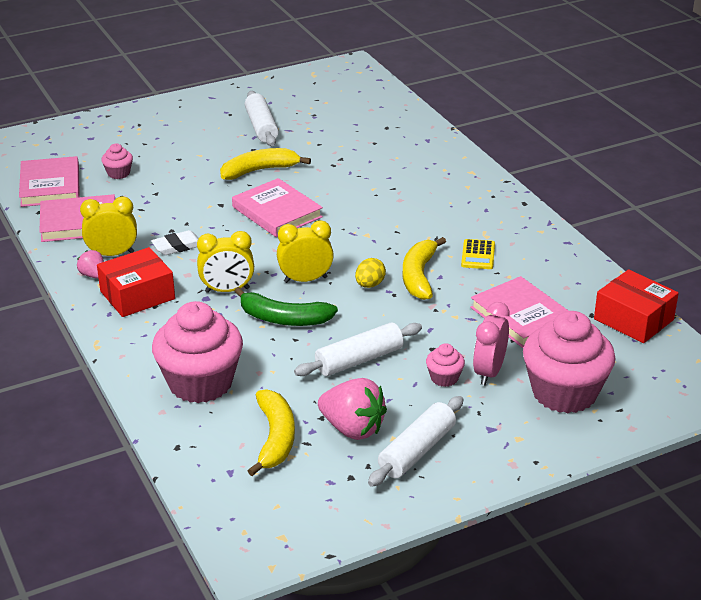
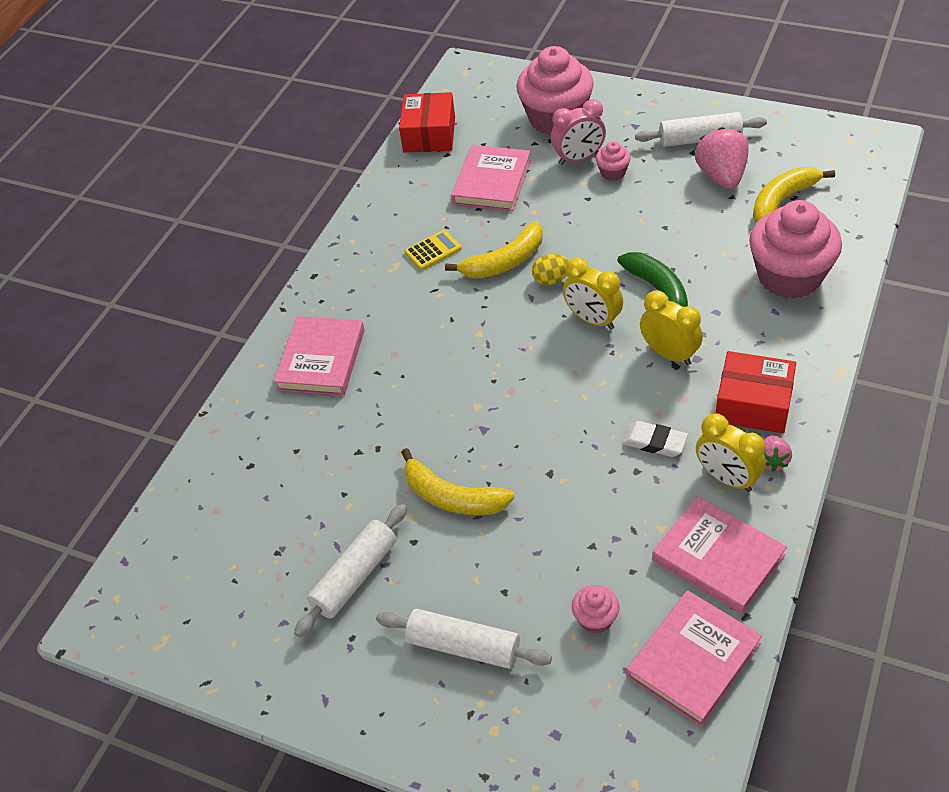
camera: 125 degrees left, 15 degrees up
pink book [232,178,323,237] -> pink book moved to [274,316,365,396]
white rolling pin [294,322,422,376] -> white rolling pin moved to [376,609,552,669]

